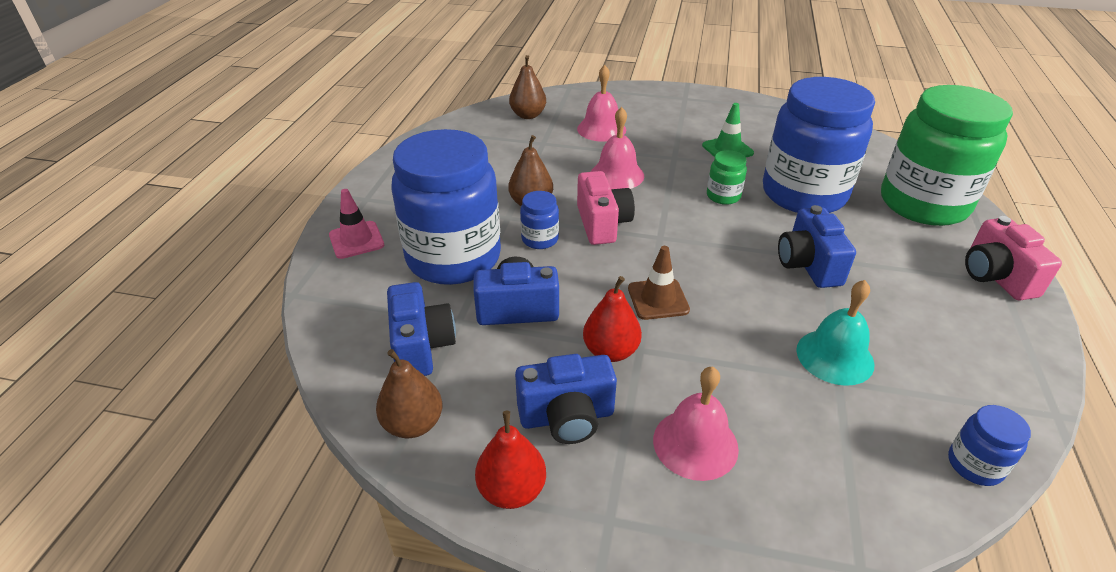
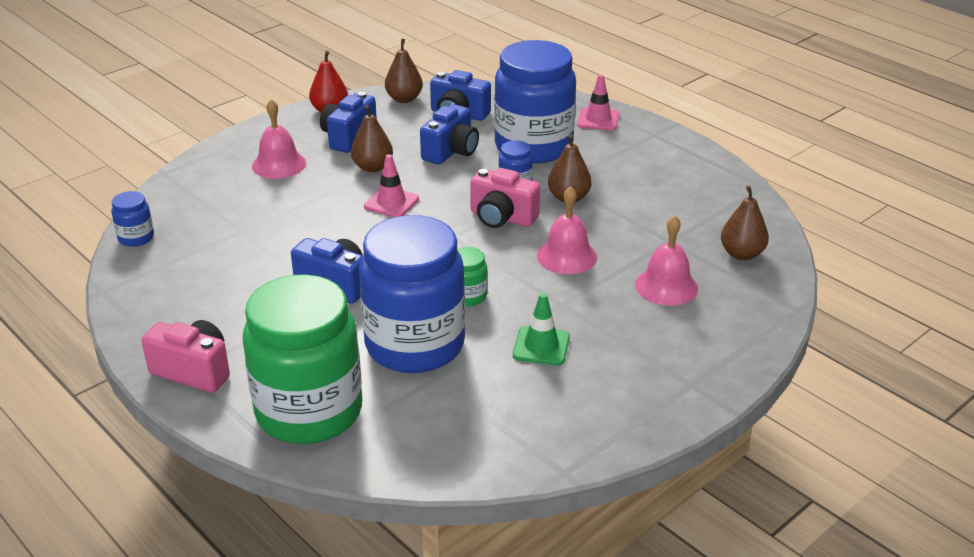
camera: 125 degrees right, 5 degrees down
red pear [583,276,642,362] -> brown pear [351,105,393,172]
brown traffic cone [628,246,690,320] -> pink traffic cone [364,154,419,217]
turquoise bell [796,280,874,386] -> none

